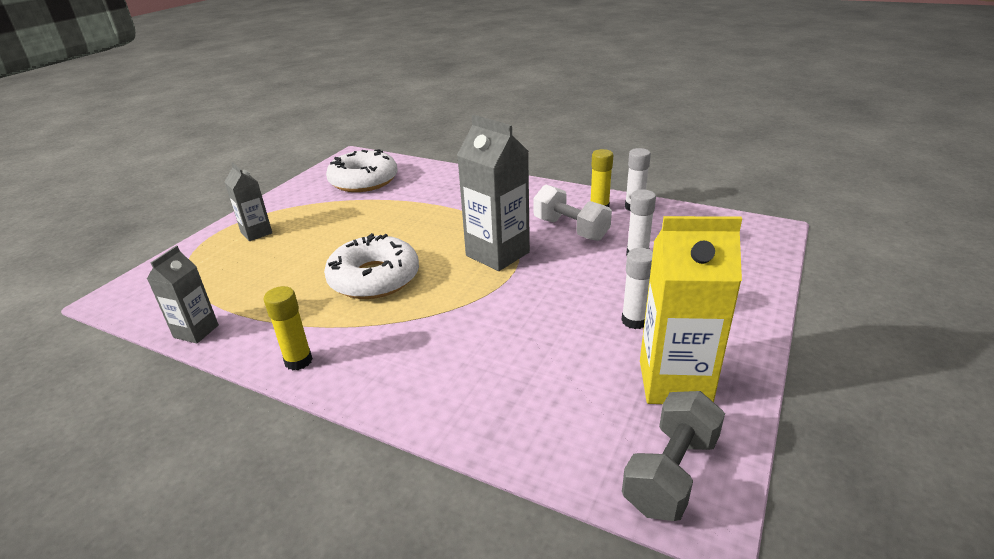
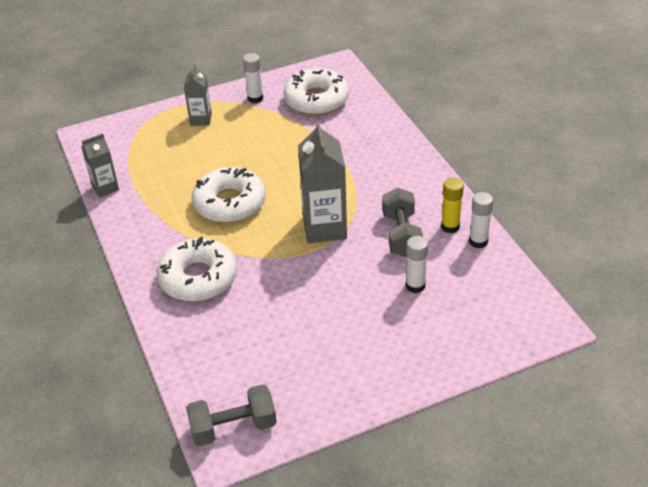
camera: 40 degrees right, 10 degrees up
yellow glue stick [263,286,313,370] -> none
white dumbbell [533,184,612,241] -> grey dumbbell [382,187,423,257]
white glue stick [622,248,653,329] -> white glue stick moved to [243,53,263,103]
yellow carton [640,216,742,404] -> none
none -> white donut [157,237,237,302]

